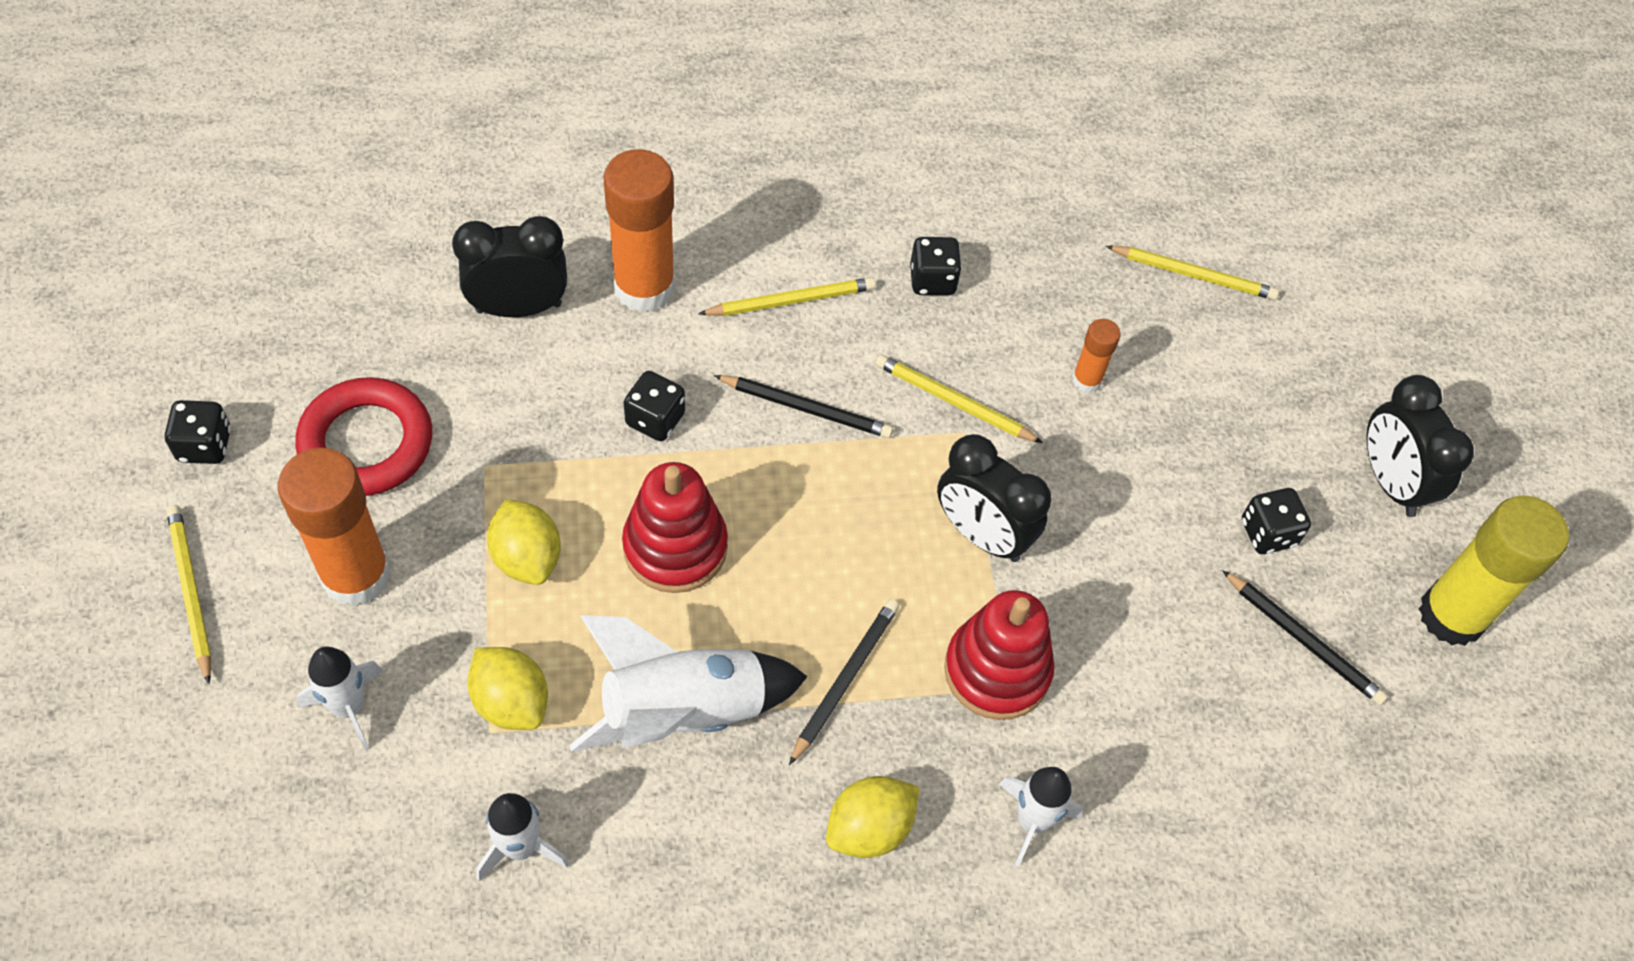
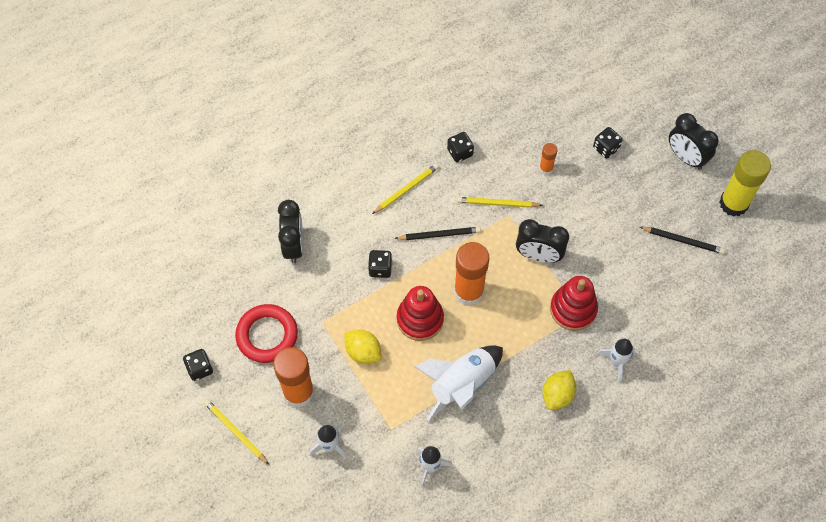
camera: 20 degrees left, 5 degrees up
black clock [452,216,567,317] -> black clock turned 120 degrees clockwise [278,200,303,263]
yellow lemon [467,647,548,730] -> none
orange glue stick [603,149,675,313] -> orange glue stick moved to [454,242,489,306]
black pencil [789,599,899,765] -> none
yellow pencil [1106,245,1279,300] -> none
black dice [1242,488,1311,554] -> black dice moved to [593,127,622,159]

